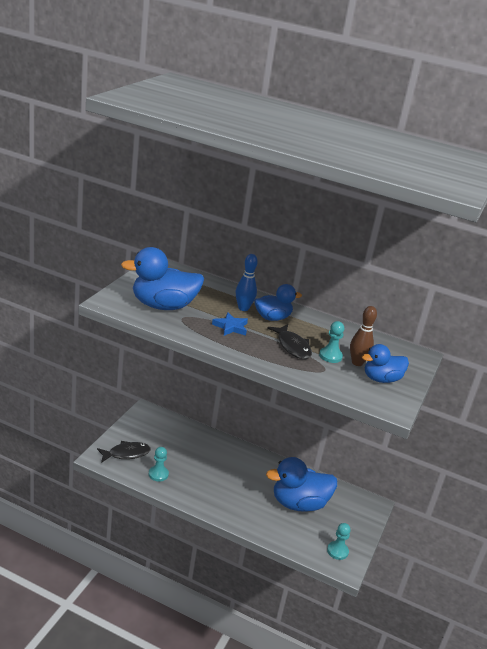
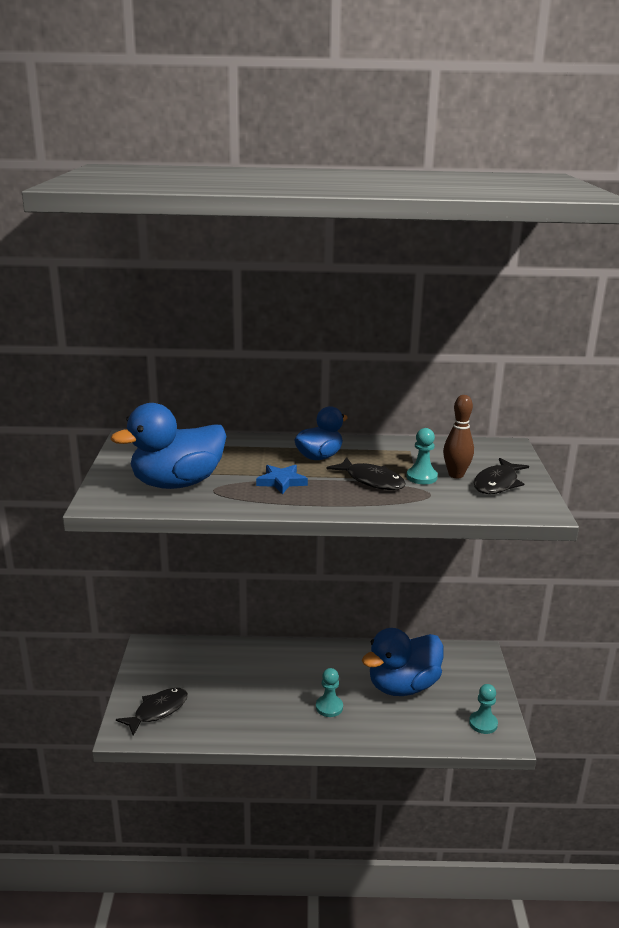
camera: 20 degrees left, 5 degrees down
turquoise pawn [149,447,169,481] -> turquoise pawn moved to [316,668,343,717]
blue bowling pin [236,254,258,311] -> none
blue duck [362,344,409,383] -> black fish [474,458,529,494]

